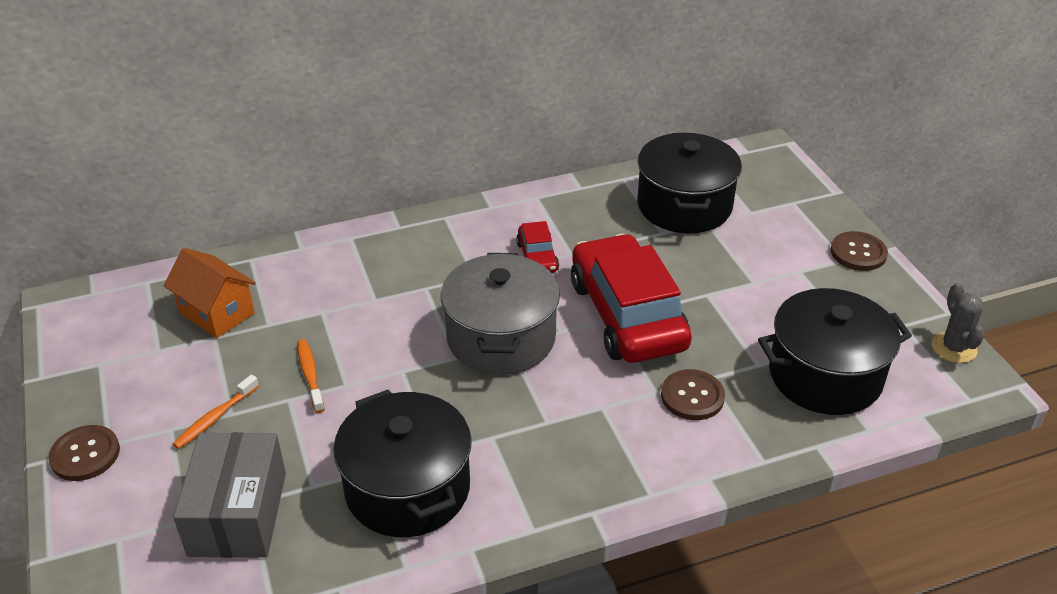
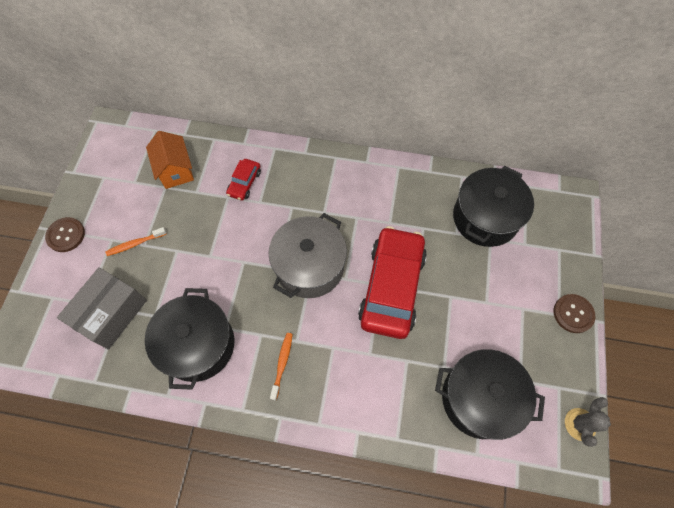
camera: 30 degrees right, 25 degrees up
orange toothbrush [297,339,325,413] -> orange toothbrush moved to [270,333,293,400]
red car [516,221,559,273] -> red car moved to [226,159,261,200]
brown button [661,369,725,420] -> none

